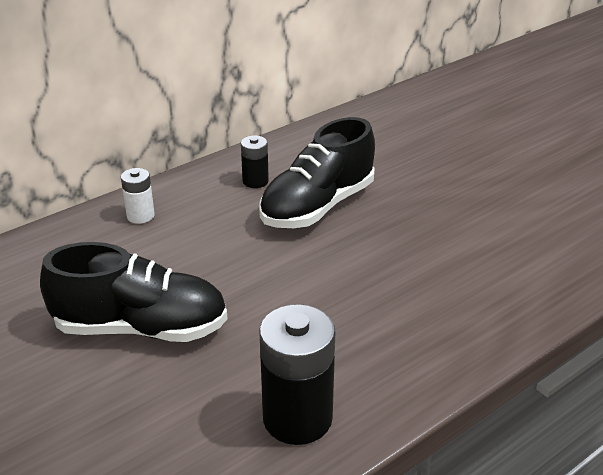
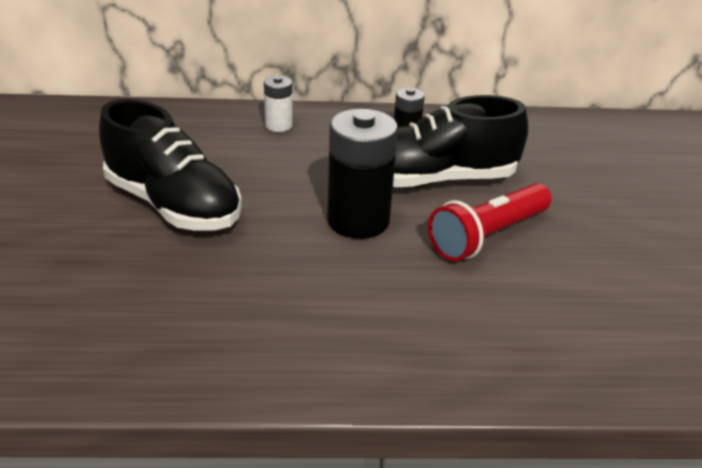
camera: 35 degrees right, 0 degrees up
black battery [259,304,335,445] -> black battery moved to [327,109,398,239]
none -> red flashlight [428,183,552,261]

